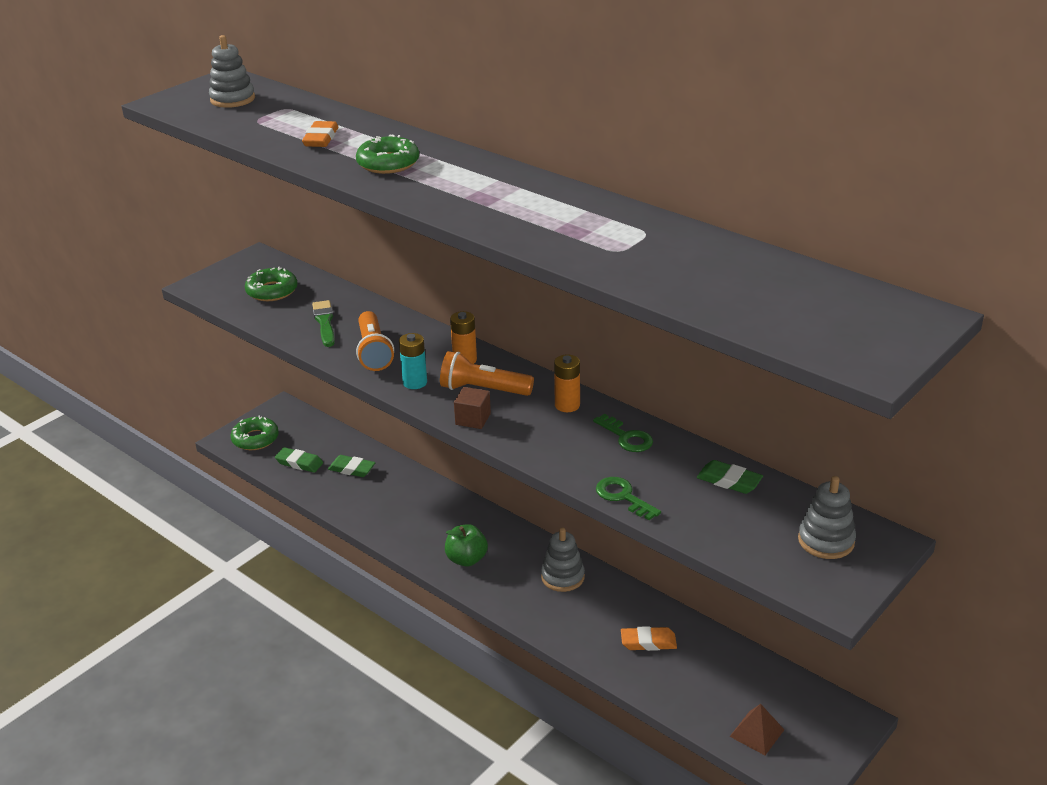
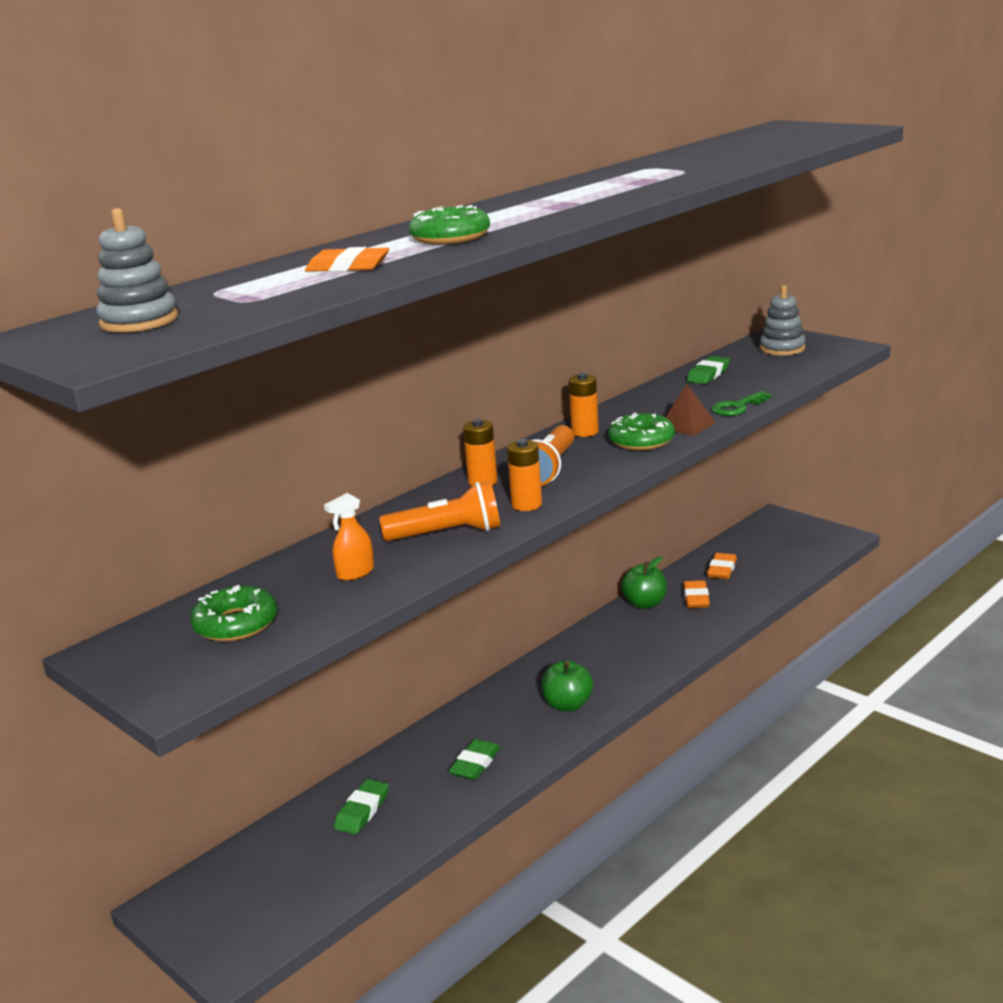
camera: 85 degrees left, 10 degrees down
green donut [231,415,279,450] -> green donut moved to [608,413,675,450]
green eraser [275,447,323,473] -> green eraser moved to [449,739,500,780]
green brush [312,300,335,347] -> orange spray bottle [324,493,374,581]
turquoise battery [399,333,427,389] -> orange battery [507,439,542,511]
brown cube [454,387,491,429] -> none
grey stacking toy [541,528,585,592] -> none
green key [593,414,653,452] -> none
brown pyramid [729,704,784,755] -> brown pyramid moved to [665,384,716,436]
none -> green apple [621,556,667,609]
none -> orange eraser [707,553,737,579]

